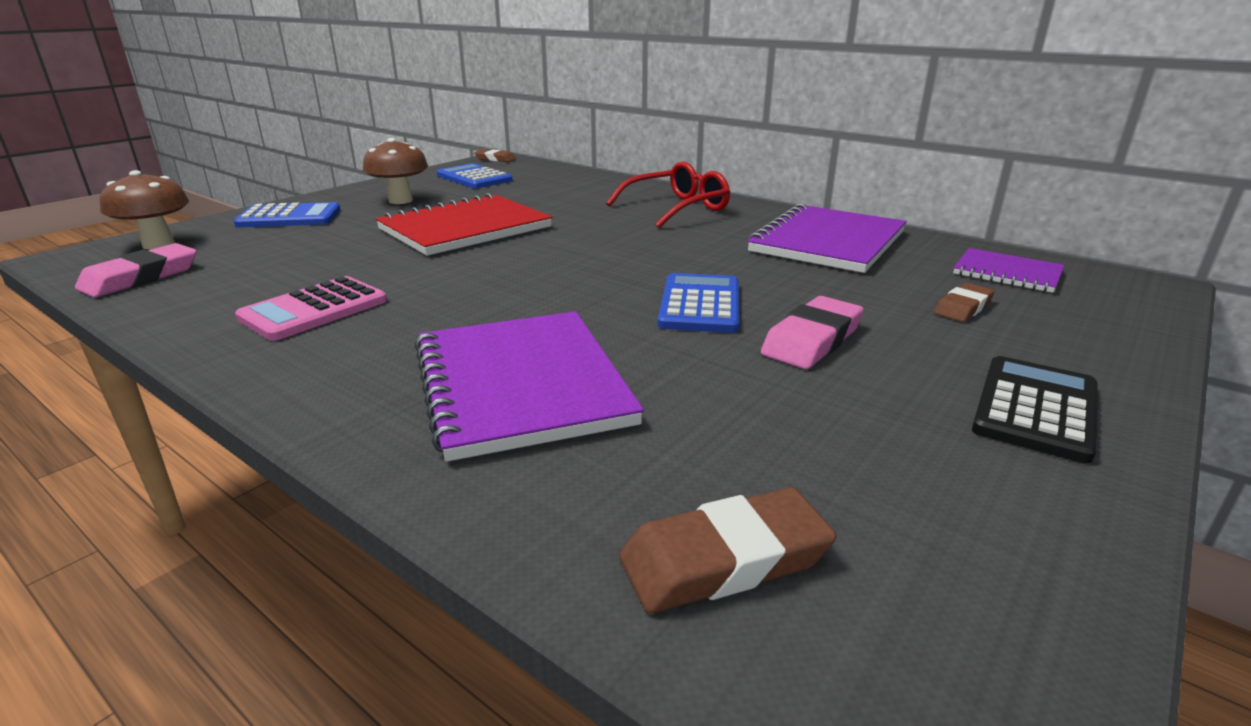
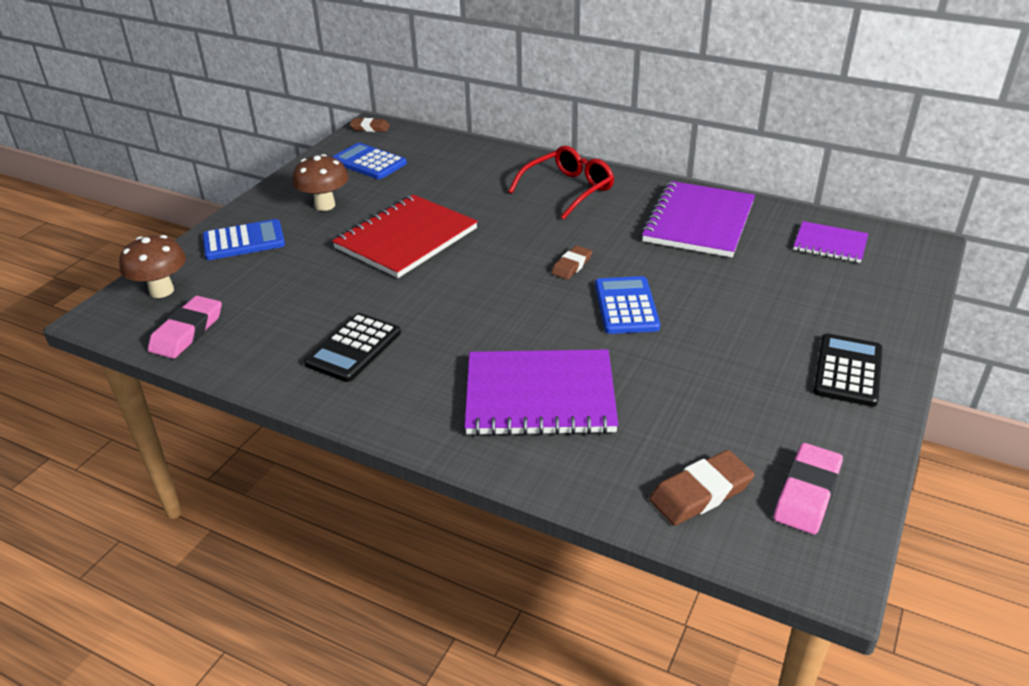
camera: 10 degrees left, 10 degrees up
pink calculator [235,276,387,341] -> black calculator [304,313,401,382]
purple notebook [415,311,644,462] -> purple notebook turned 60 degrees counterclockwise [464,349,618,436]
pink eraser [761,296,864,369] -> pink eraser moved to [774,443,843,534]
brown eraser [934,283,995,322] -> brown eraser moved to [552,245,592,279]

